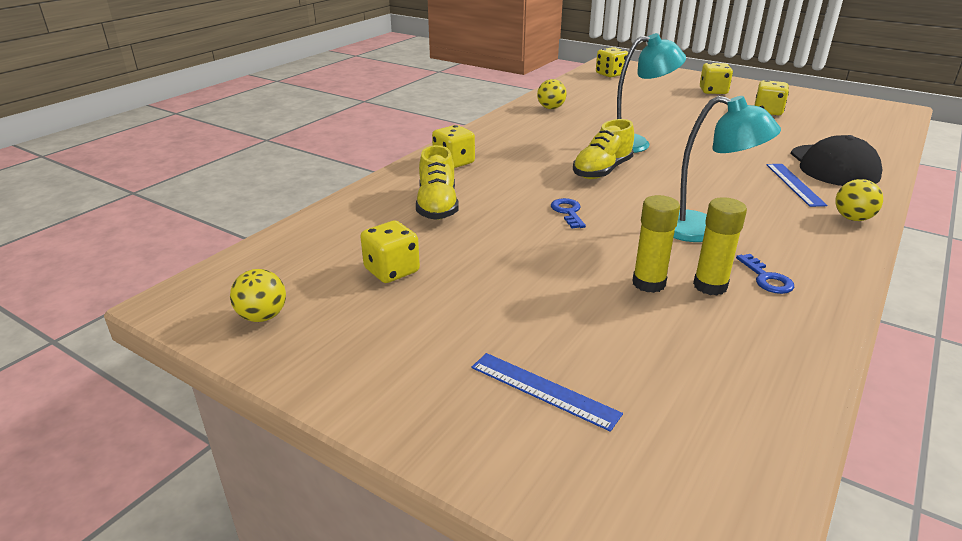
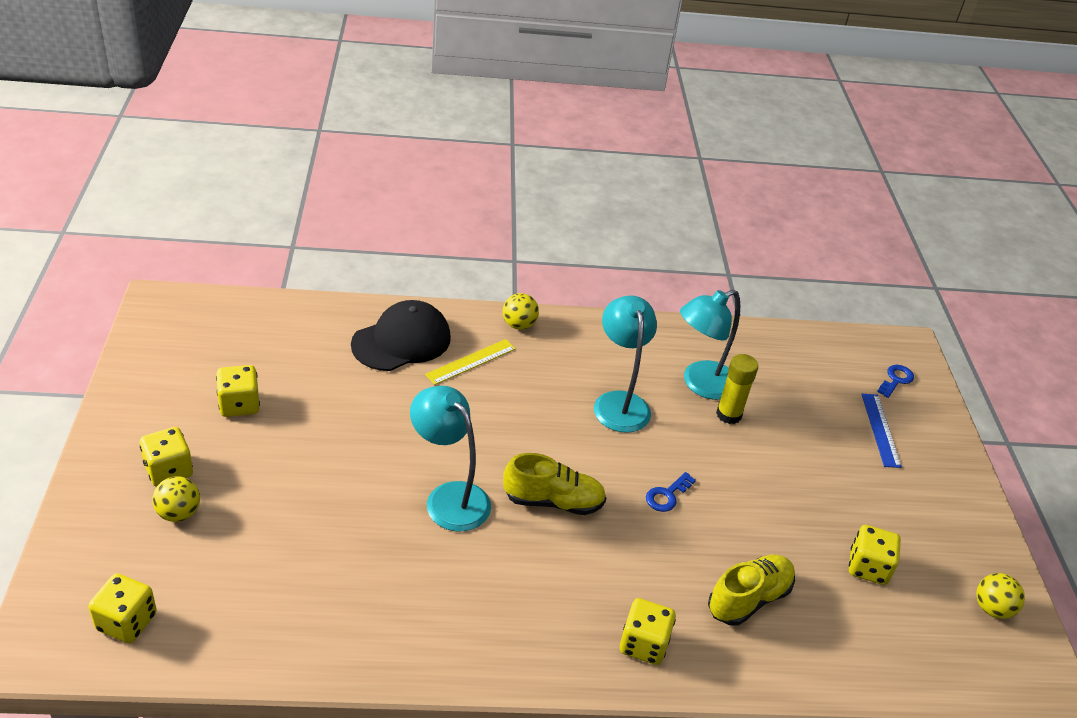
camera: 130 degrees left, 10 degrees up
yellow ball [537,79,566,109] -> yellow ball moved to [152,476,200,522]
yellow glue stick [693,197,747,295] -> turquoise lamp [680,289,740,400]
blue key [736,254,794,294] -> blue key moved to [877,365,914,398]
blue ruler [766,164,827,207] -> yellow ruler [425,339,516,385]

